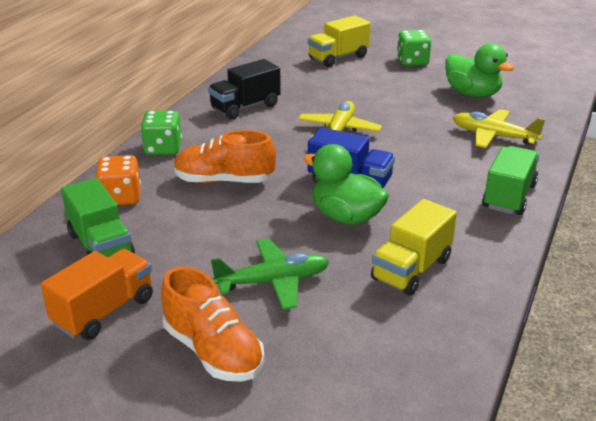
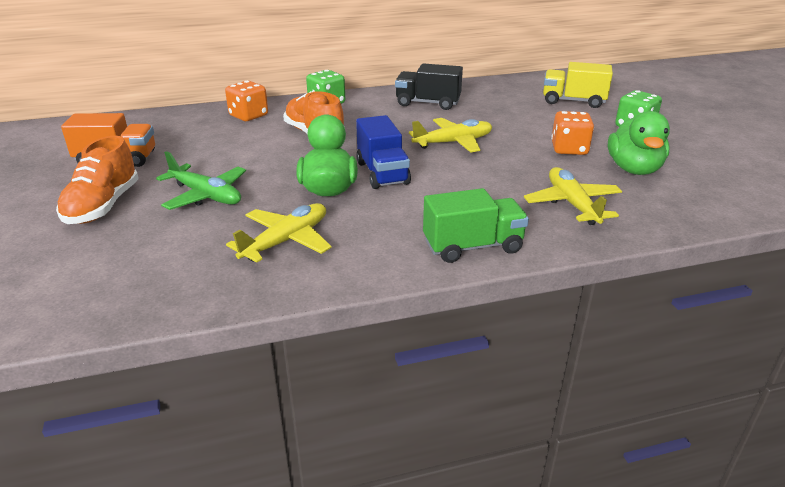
camera: 50 degrees right, 0 degrees up
green truck [61,178,135,257] -> none
yellow truck [371,199,457,296] -> yellow plane [226,203,332,263]
none -> orange dice [551,111,594,155]

